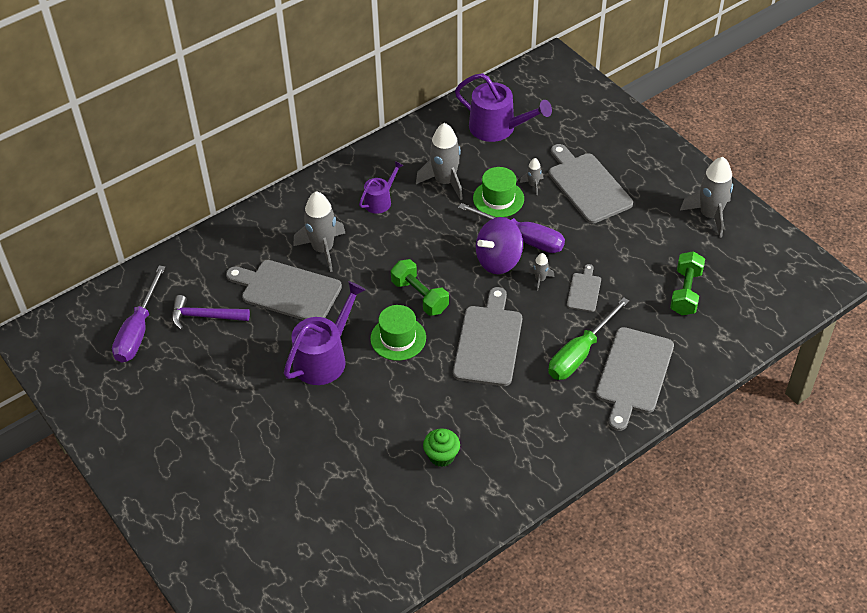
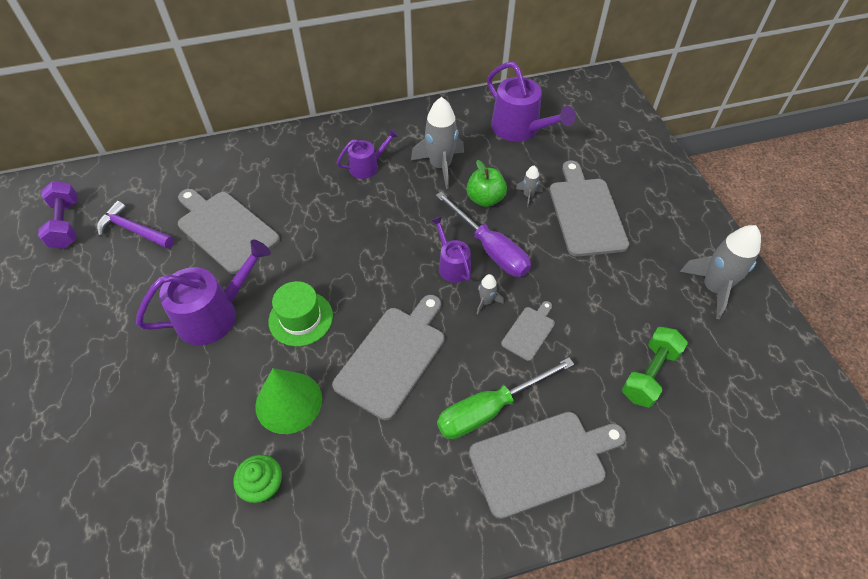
camera: 20 degrees right, 5 degrees up
purple screwdriver [112,265,166,363] -> purple dumbbell [38,181,78,249]
grey rocket [293,191,345,272] -> none
green dumbbell [391,259,449,316] -> none
green hat [473,167,524,217] -> green apple [467,160,507,207]
purple spinning top [476,217,523,274] -> purple watering can [431,216,471,283]
grey cutting board [596,327,674,431] -> grey cutting board turned 150 degrees counterclockwise [469,412,626,519]
none -> green cone [255,368,322,434]

